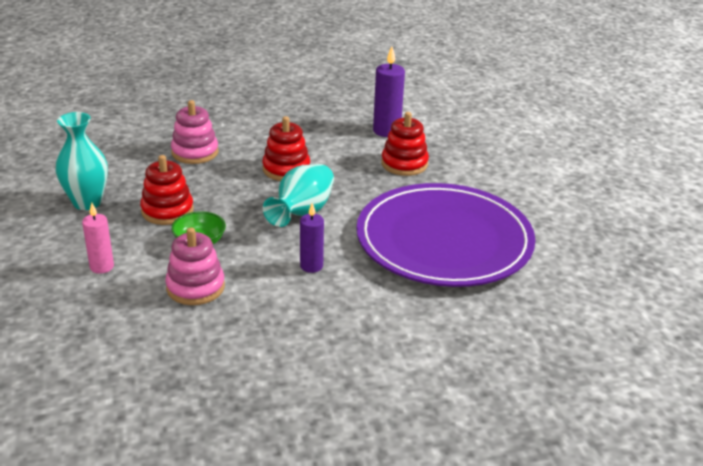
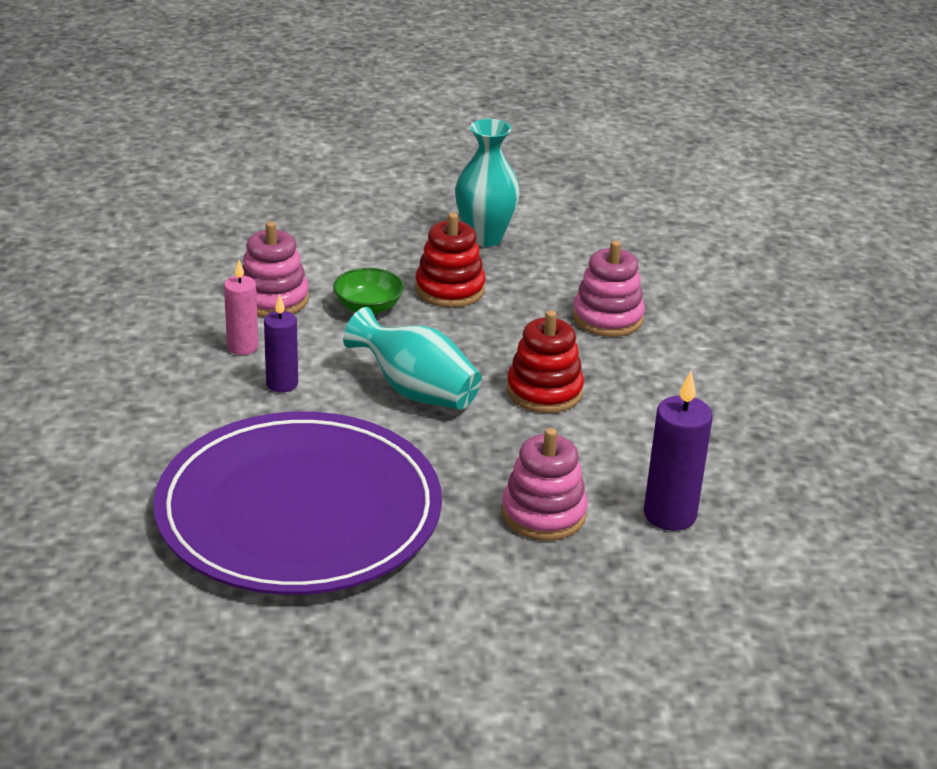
camera: 100 degrees right, 0 degrees up
pink candle [82,203,114,274] -> pink candle moved to [224,260,258,355]
red stacking toy [381,112,429,176] -> pink stacking toy [502,428,588,541]

